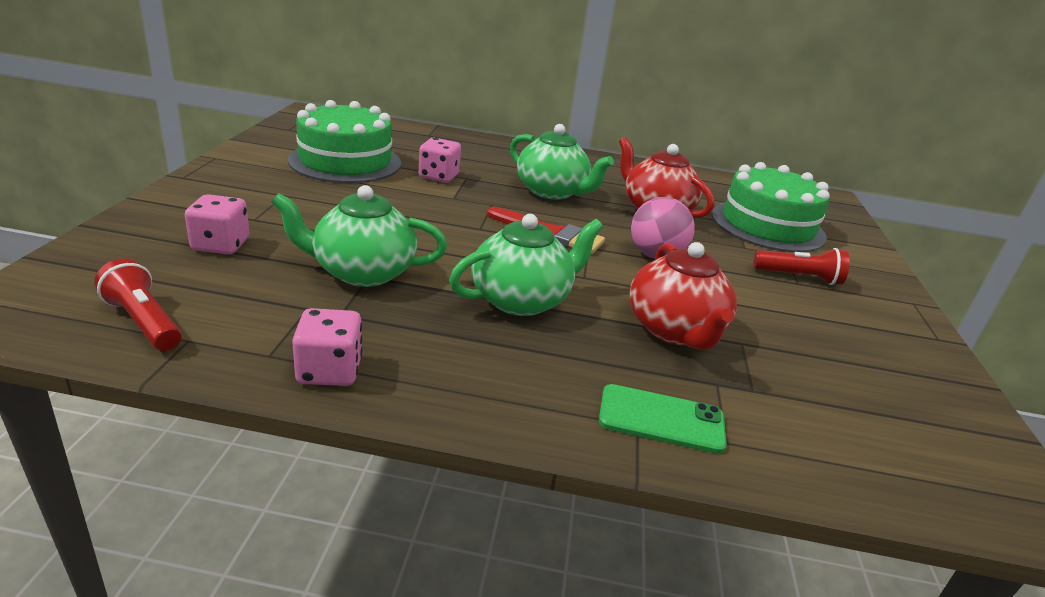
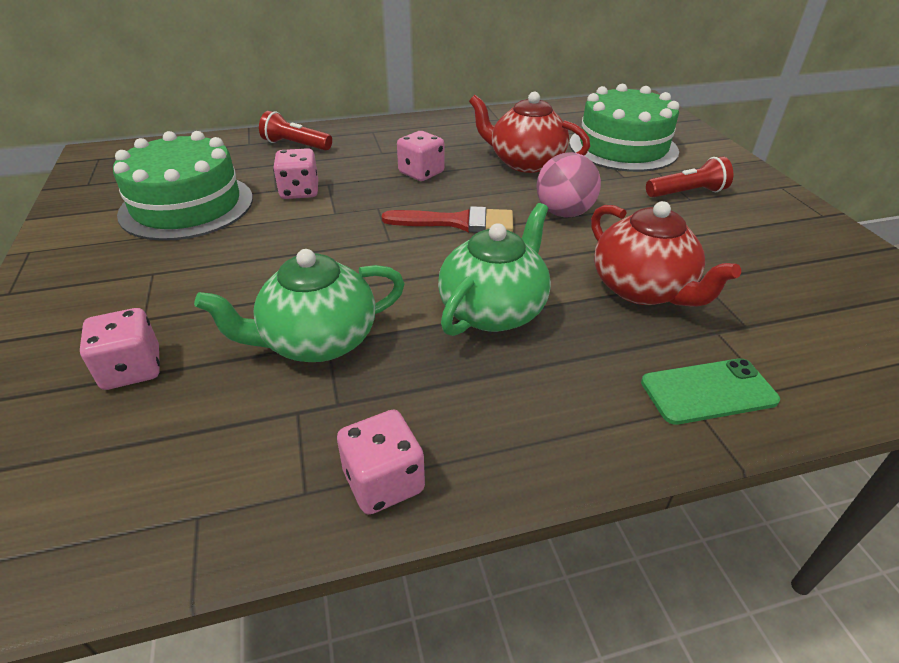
camera: 20 degrees left, 10 degrees up
red flashlight [94,258,182,351] -> red flashlight moved to [259,111,332,151]
green teapot [510,124,614,200] -> pink dice [397,131,444,181]

